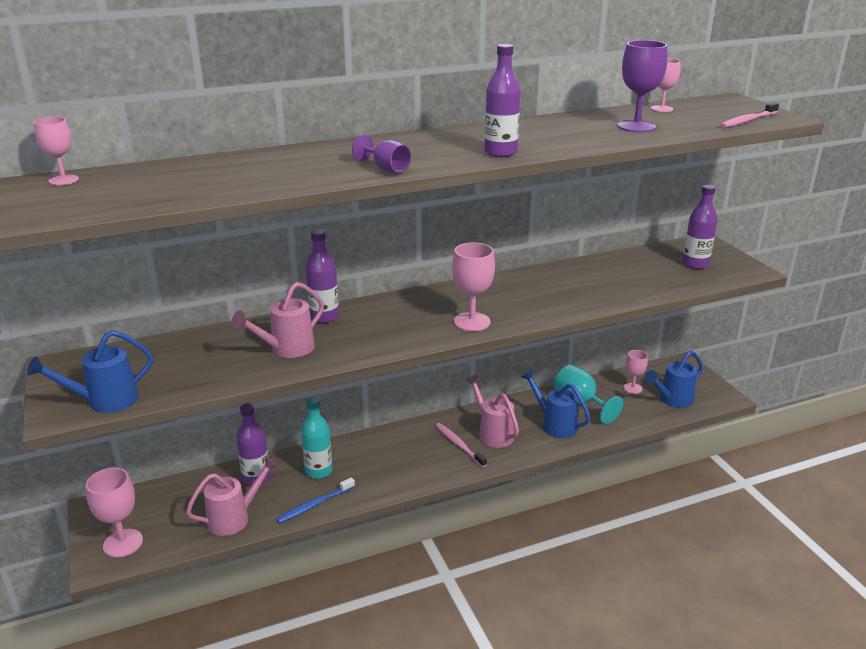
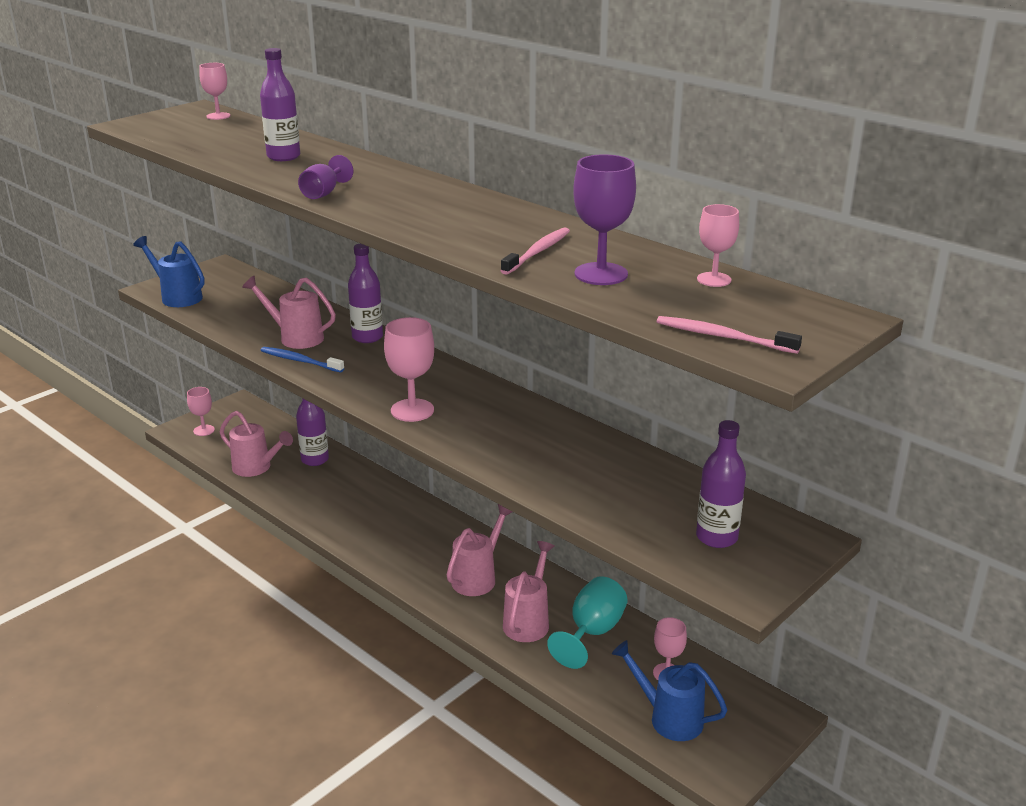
camera: 65 degrees right, 0 degrees up
pink goblet [86,467,143,558] -> pink goblet [187,387,215,436], size x0.63
blue toothbrush [276,477,355,523] -> blue toothbrush moved to [260,347,344,373]
turquoise bottle [301,397,333,479] -> none
pink toothbrush [435,423,487,467] -> pink toothbrush moved to [501,227,570,275]
purple bottle [484,44,521,157] -> purple bottle moved to [260,48,300,161]
blue watering can [522,370,591,438] -> pink watering can [503,541,555,642]

